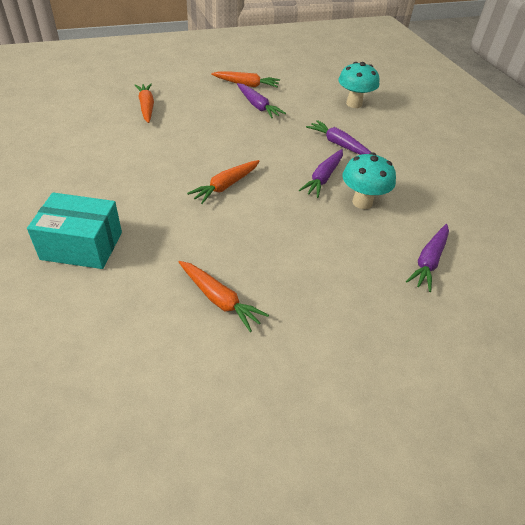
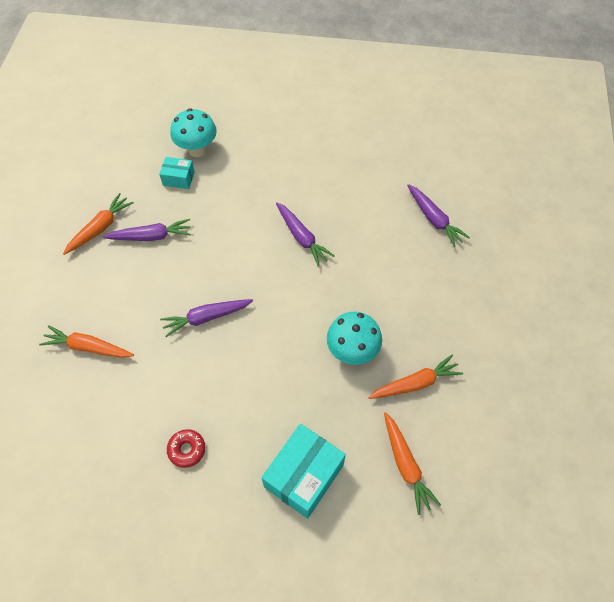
camera: 60 degrees left, 15 degrees up
orange carrot [187,160,260,204] -> orange carrot moved to [384,412,441,515]
purple carrot [306,120,372,155] -> purple carrot moved to [160,299,253,337]
turquoise mushroom [342,152,396,209] -> turquoise mushroom moved to [327,312,382,365]
none -> turquoise box [159,157,195,189]
none -> red donut [167,429,205,468]

